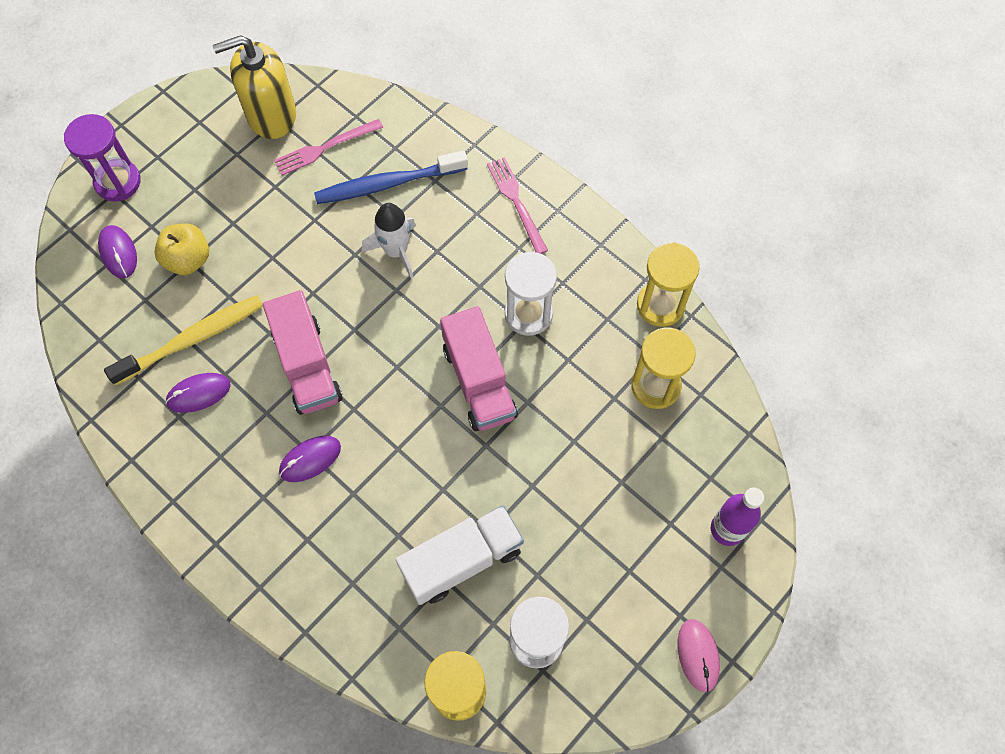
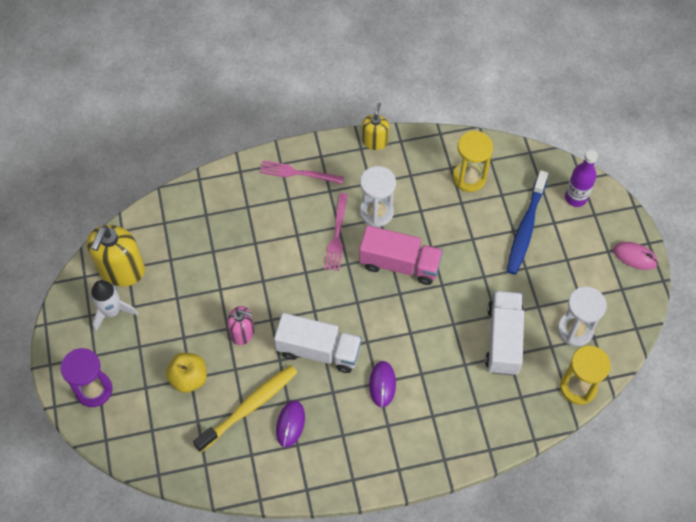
camera: 55 degrees left, 5 degrees down
purple mouse [98,225,137,278] -> none
yellow toothbrush [104,295,263,386] -> yellow toothbrush turned 45 degrees clockwise [193,365,297,452]
pink truck [263,290,343,415] -> white truck [274,313,362,373]
pink fork [274,119,383,176] -> pink fork moved to [324,193,348,271]
blue toothbrush [314,151,468,204] -> blue toothbrush moved to [507,170,548,275]
white rocket [362,203,416,279] -> white rocket moved to [91,280,138,332]
yellow hourglass [637,242,700,327] -> none
none -> pink soap dispenser [227,306,254,345]
none -> yellow soap dispenser [362,103,389,150]

